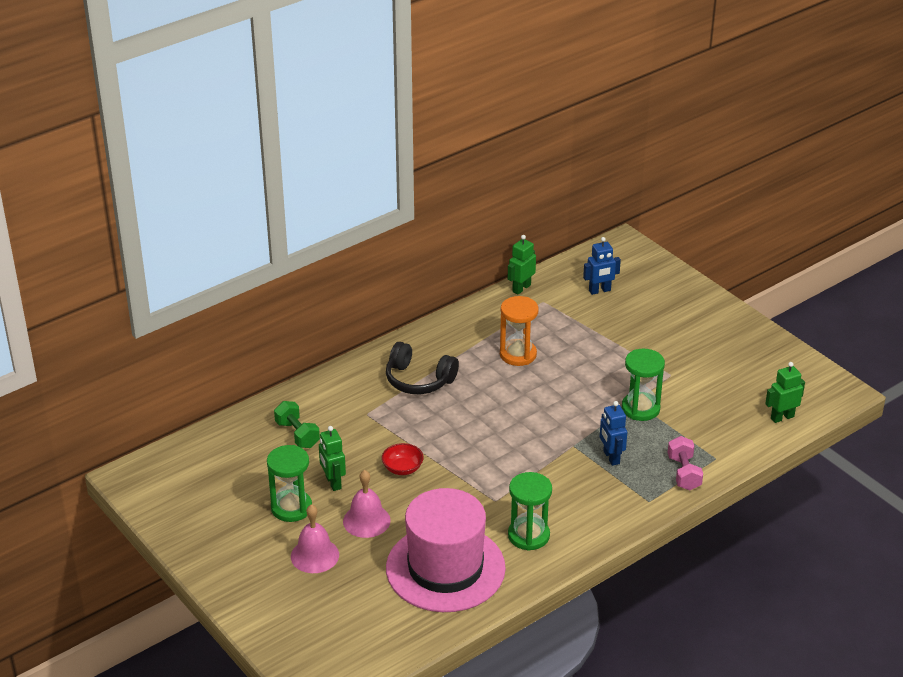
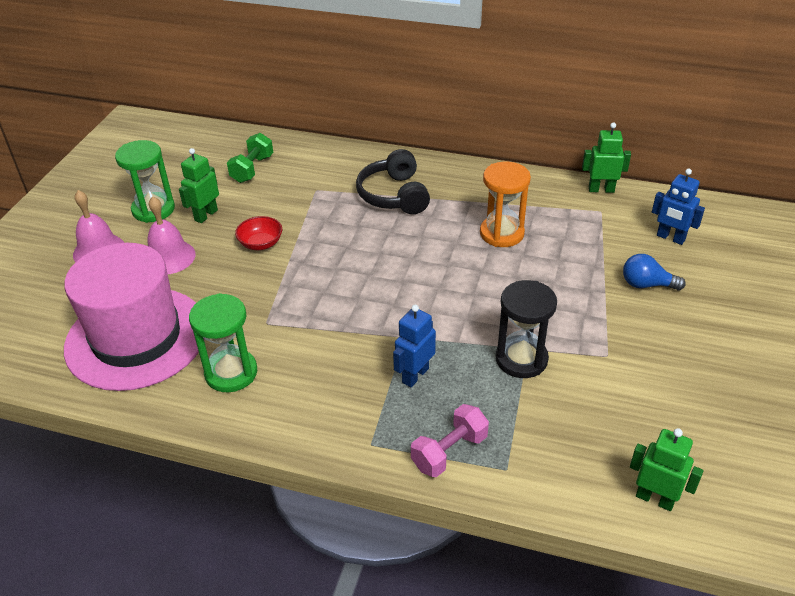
camera: 55 degrees right, 5 degrees up
green hourglass [622,349,665,421] -> black hourglass [496,280,557,378]
none -> blue light bulb [623,254,686,290]

